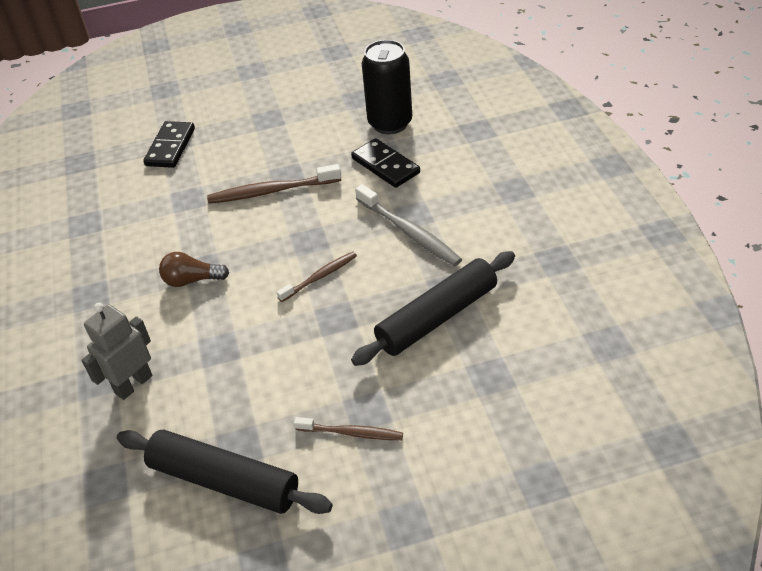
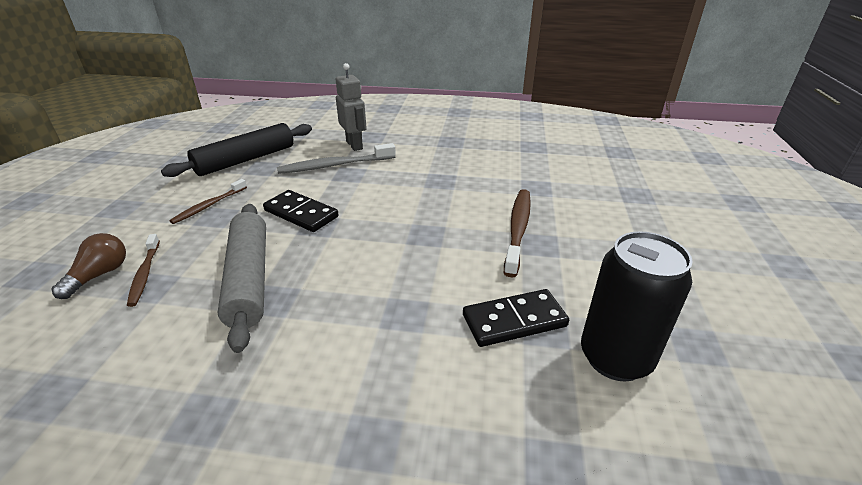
camera: 110 degrees right, 10 degrees down
black domino [143,121,195,168] -> black domino moved to [263,190,339,232]
brown light bulb [159,252,229,287] -> brown light bulb moved to [52,233,126,299]
brown toothbrush [277,252,357,302] -> brown toothbrush moved to [127,234,160,307]
black rolling pin [351,251,515,366] -> grey rolling pin [218,204,266,353]
grey toothbrush [355,184,462,266] -> grey toothbrush moved to [277,143,396,174]

